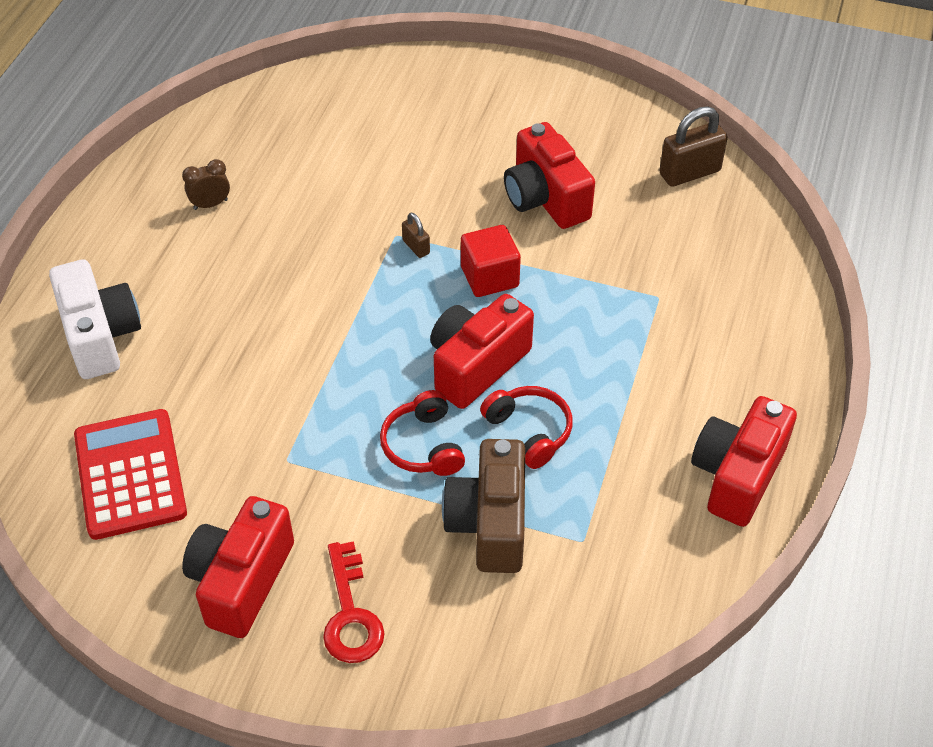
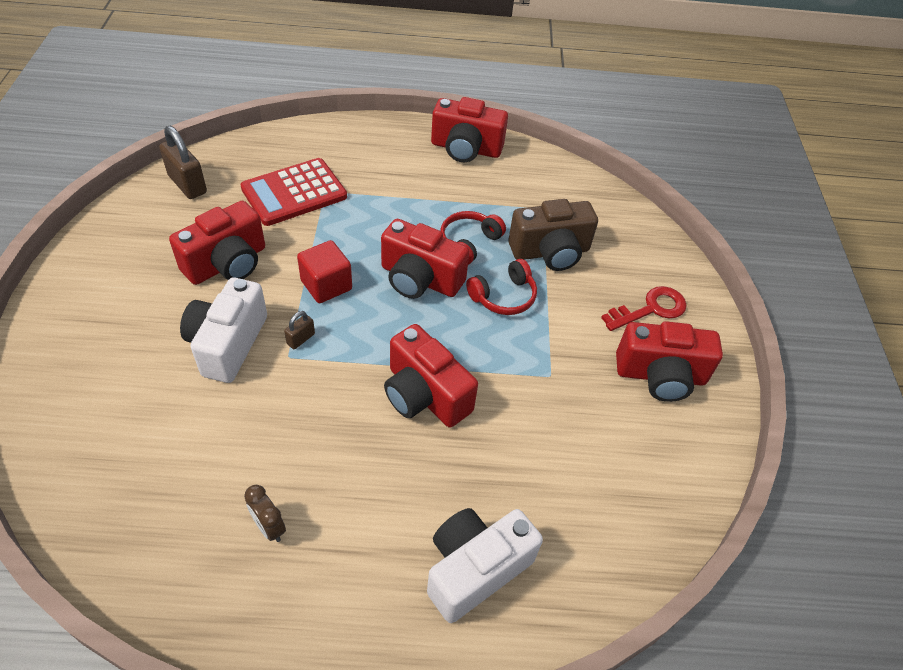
camera: 110 degrees left, 0 degrees up
red calculator [74,409,187,540] -> red calculator moved to [240,158,347,226]
none -> white camera [180,277,267,383]
none -> red camera [384,324,478,428]

